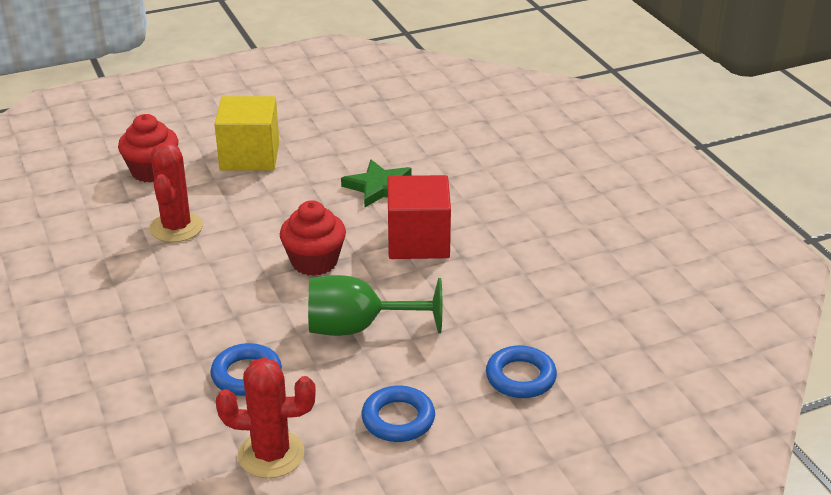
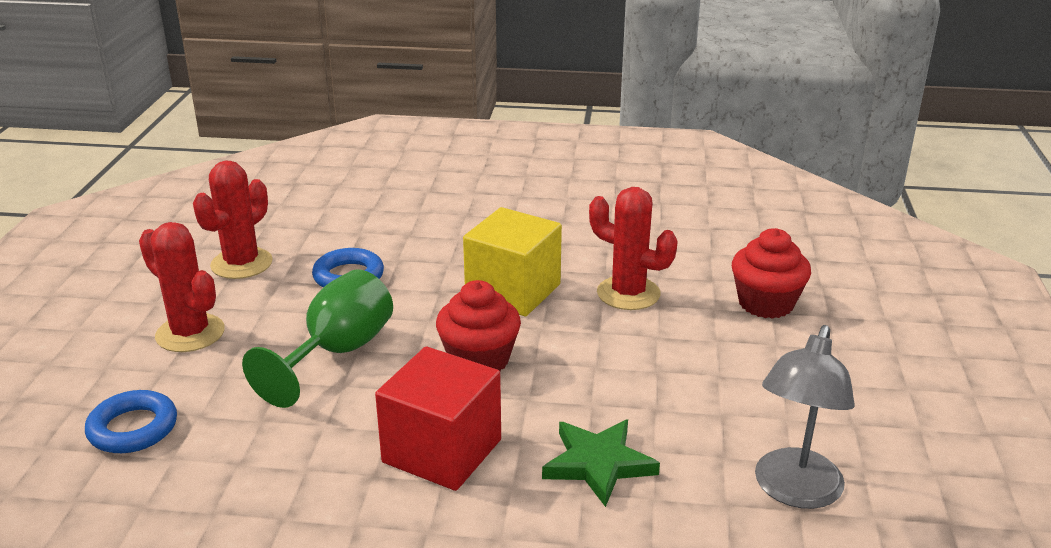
camera: 120 degrees right, 5 degrees down
yellow cube [214,96,279,171] -> yellow cube moved to [463,207,562,316]
blue ring [361,385,435,442] -> red cactus [139,222,225,352]
none -> grey lamp [755,325,855,509]

